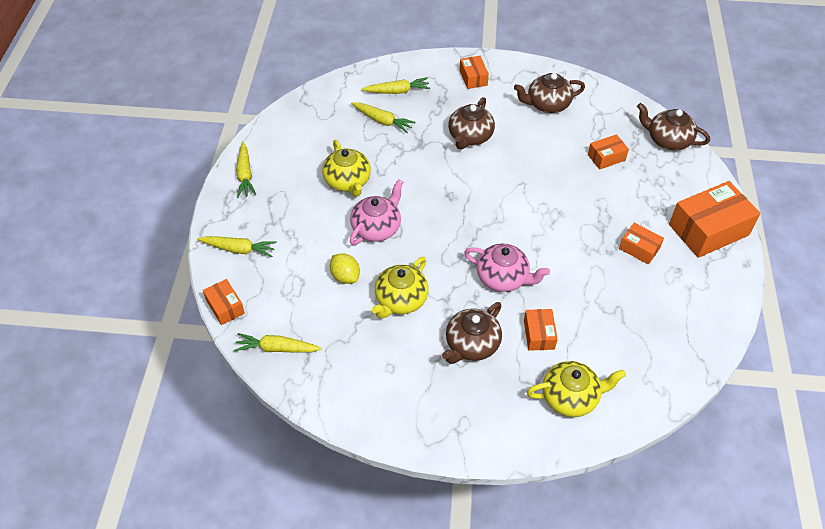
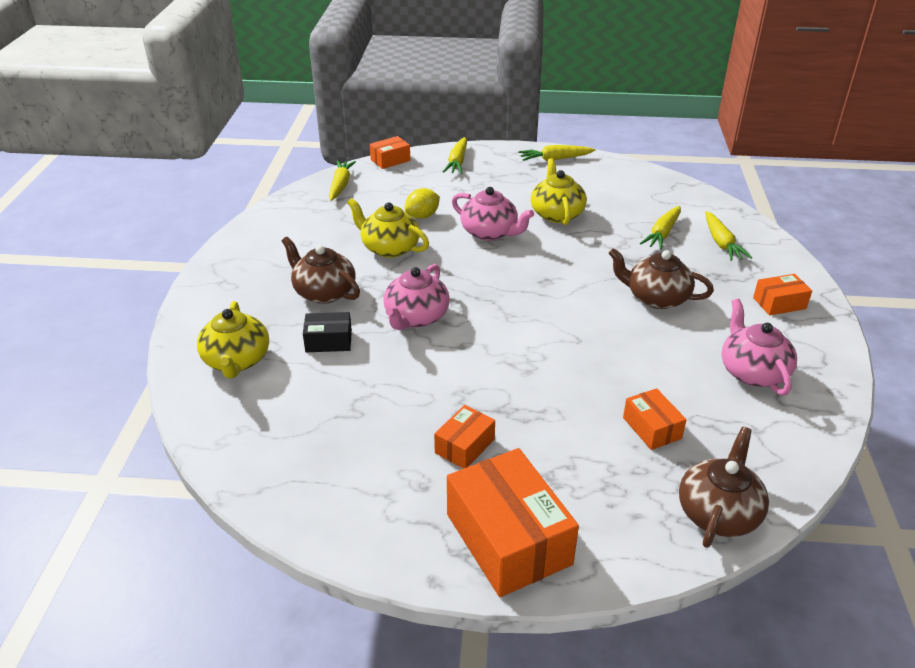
camera: 90 degrees right, 15 degrees down
yellow teapot [322,140,371,197] -> yellow teapot turned 105 degrees clockwise [531,158,587,225]
brown teapot [514,73,585,113] -> pink teapot [721,299,797,395]
orange box [524,309,558,351] -> black box [303,312,352,352]

